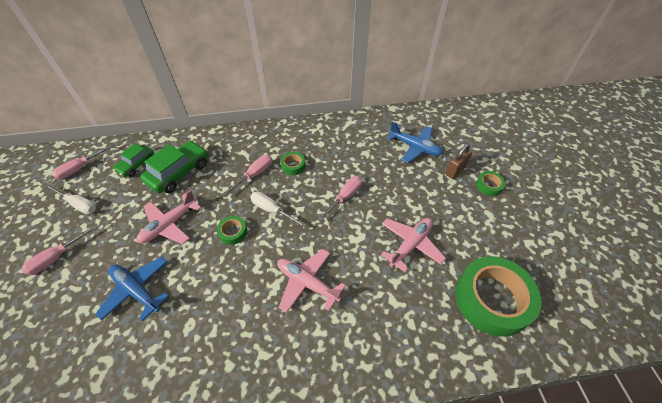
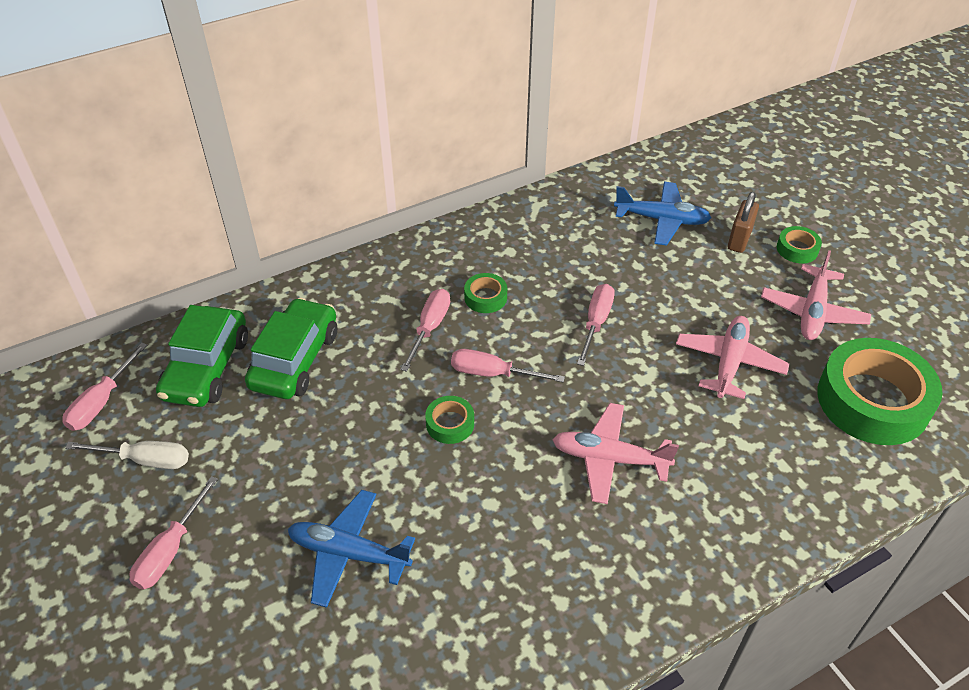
camera: 20 degrees left, 5 degrees down
green car [113,144,154,177] -> green car [156,305,248,407], size x1.61
pink plane [137,190,201,244] -> pink plane moved to [761,250,871,340]
white screwdriver [250,191,307,228] -> pink screwdriver [451,349,565,383]

